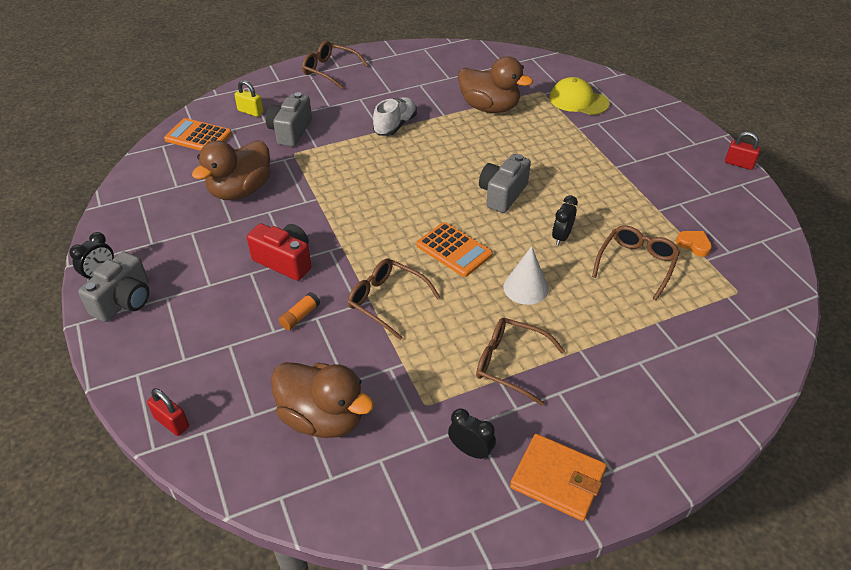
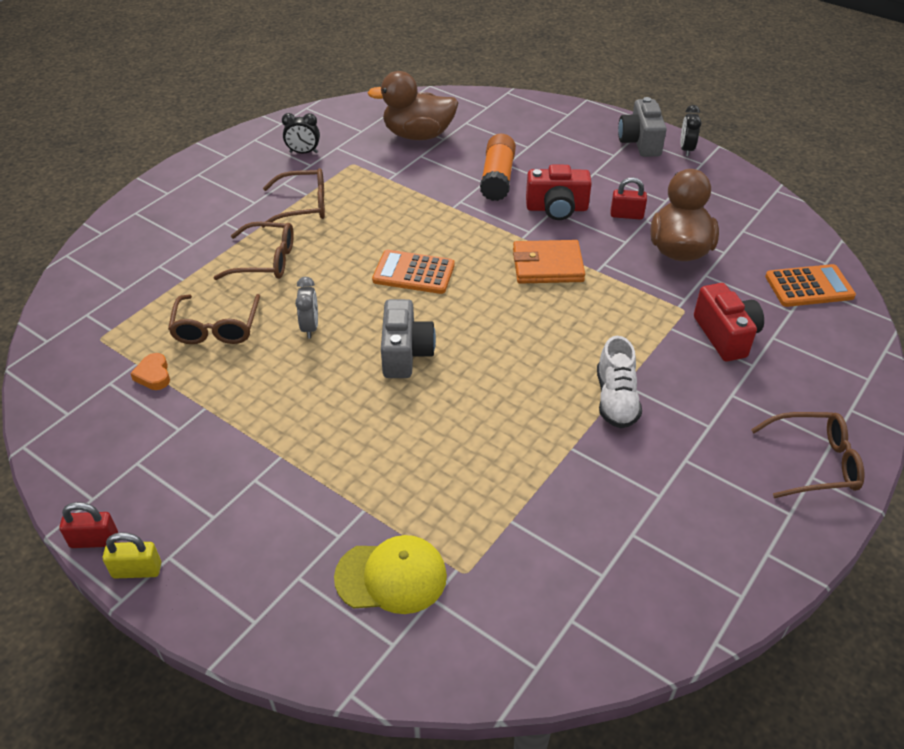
camera: 150 degrees right, 0 degrees up
red padlock [147,388,189,436] -> red padlock moved to [611,177,647,220]
yellow padlock [235,80,263,117] -> yellow padlock moved to [103,532,161,579]
grey camera [266,92,312,147] -> red camera [694,283,764,361]
orange glue stick [279,292,320,330] -> orange glue stick [480,134,516,201], size x1.96
brown glasses [348,258,441,340] -> brown glasses moved to [213,222,294,280]
brown duck [458,56,533,113] -> none
white cone [503,246,548,305] -> none
orange wallet [510,434,607,521] -> orange wallet moved to [513,240,585,284]
black clock [552,195,578,246] -> grey clock [295,277,318,339]
orange heart [676,231,712,257] -> orange heart turned 60 degrees clockwise [130,353,170,390]

